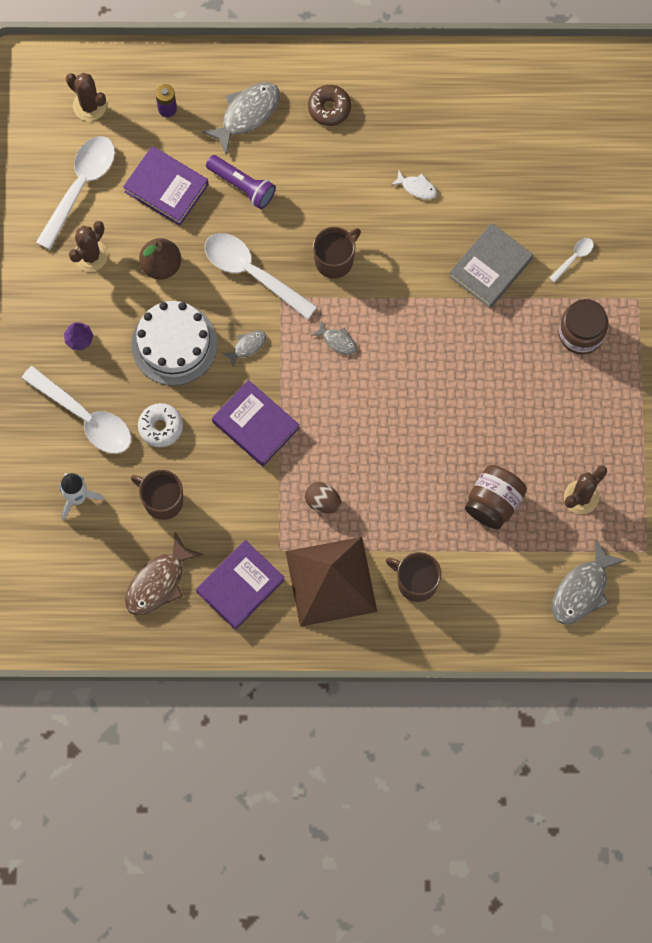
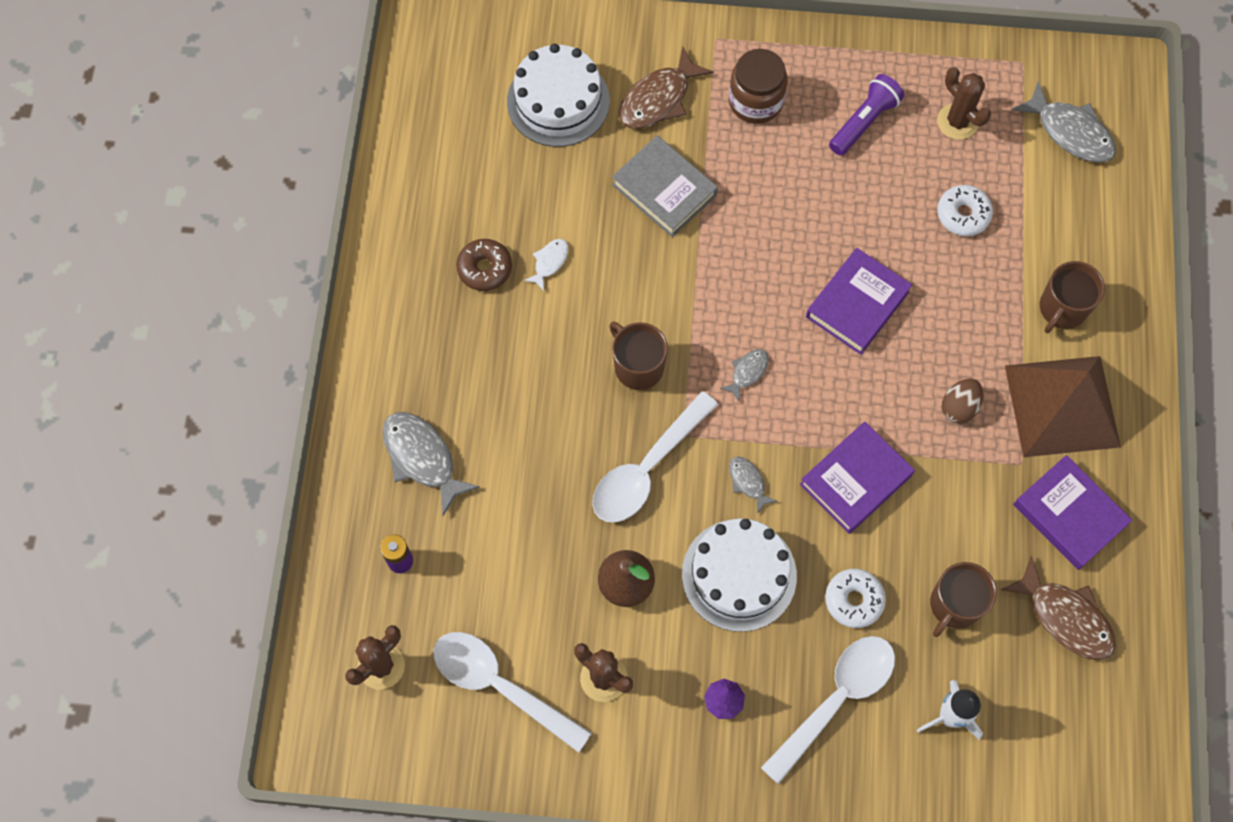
camera: 85 degrees left, 5 degrees down
purple book [123,146,209,226] -> purple book moved to [806,248,912,355]
purple flashlight [206,155,276,209] -> purple flashlight moved to [829,74,904,156]
brown donut [308,85,351,126] -> brown donut moved to [456,239,512,291]
brown jar [465,465,527,529] -> white donut [937,185,993,236]
white spoon [549,238,594,283] -> brown fish [619,47,714,129]
none -> white cake [507,43,610,147]

